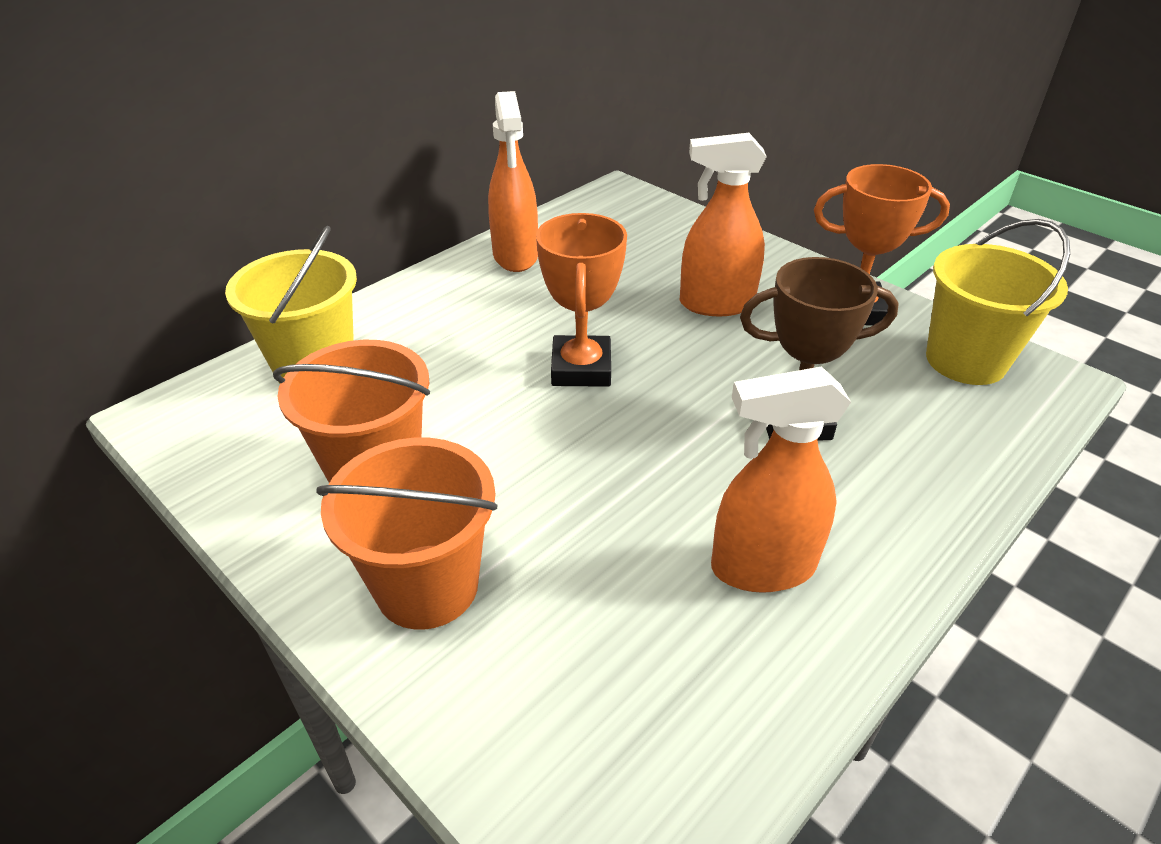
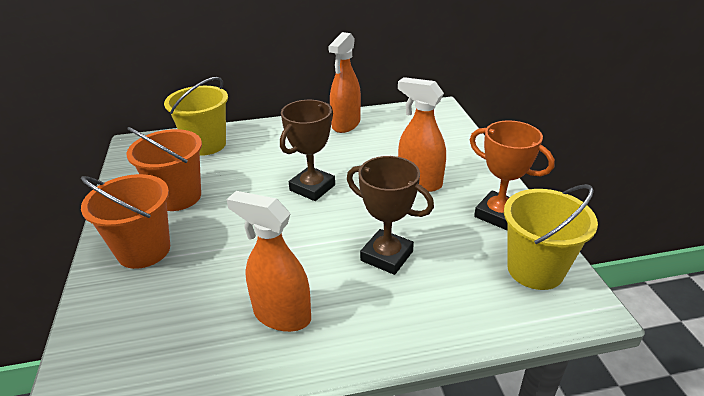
camera: 35 degrees right, 5 degrees down
orange trophy [536,213,627,387] -> brown trophy [280,100,335,201]

